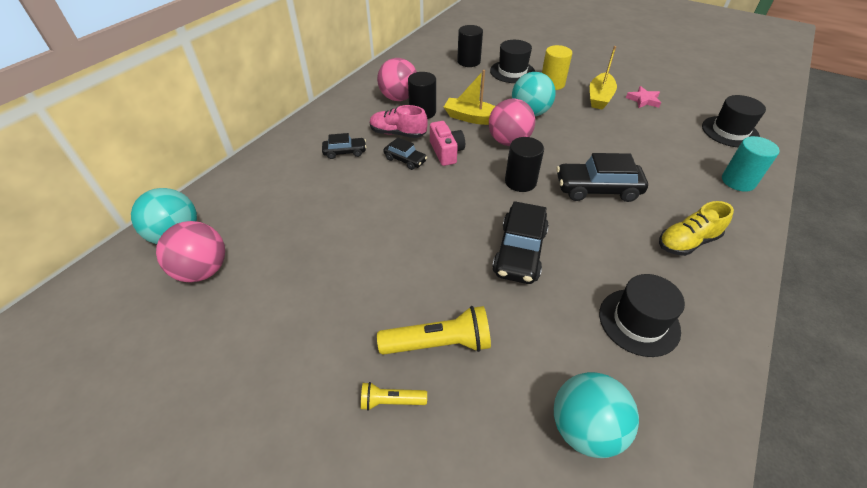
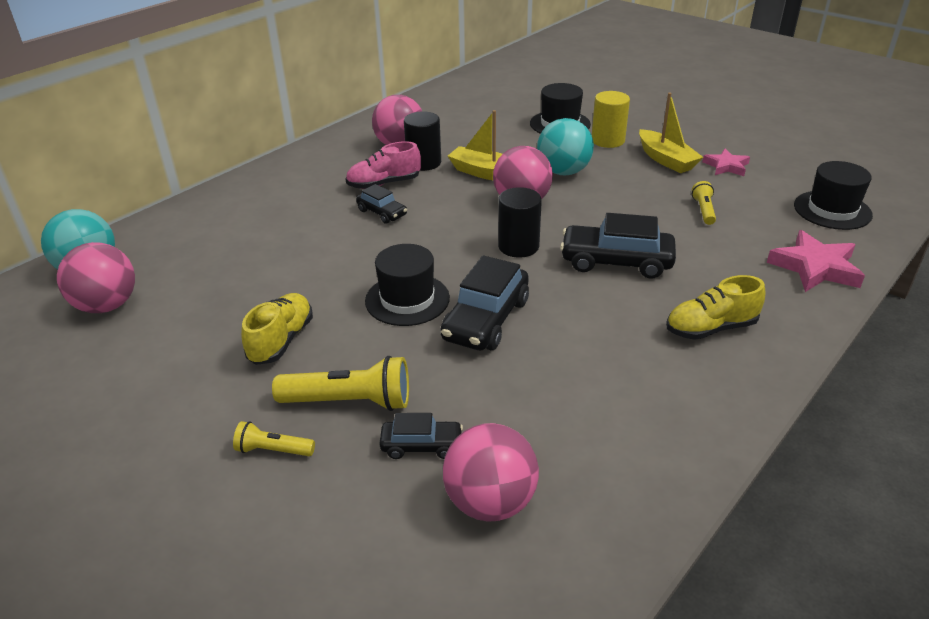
camera: 10 degrees right, 10 degrees down
black car [322,133,366,159] -> black car moved to [379,413,463,459]
pink shoe [370,105,428,138] -> pink shoe turned 45 degrees counterclockwise [346,141,421,189]
pink camera [430,121,465,166] -> none
black cylinder [457,25,483,67] -> none
turquoise ball [554,372,639,458] -> pink ball [443,423,539,522]
yellow boat [590,46,617,110] -> yellow boat turned 60 degrees counterclockwise [639,92,703,173]
black hat [599,274,685,357] -> black hat moved to [365,244,450,326]
turquoise cylinder [722,136,780,192] -> pink star [767,230,865,292]
none -> yellow shoe [241,293,313,365]
none -> yellow flashlight [692,181,716,225]

